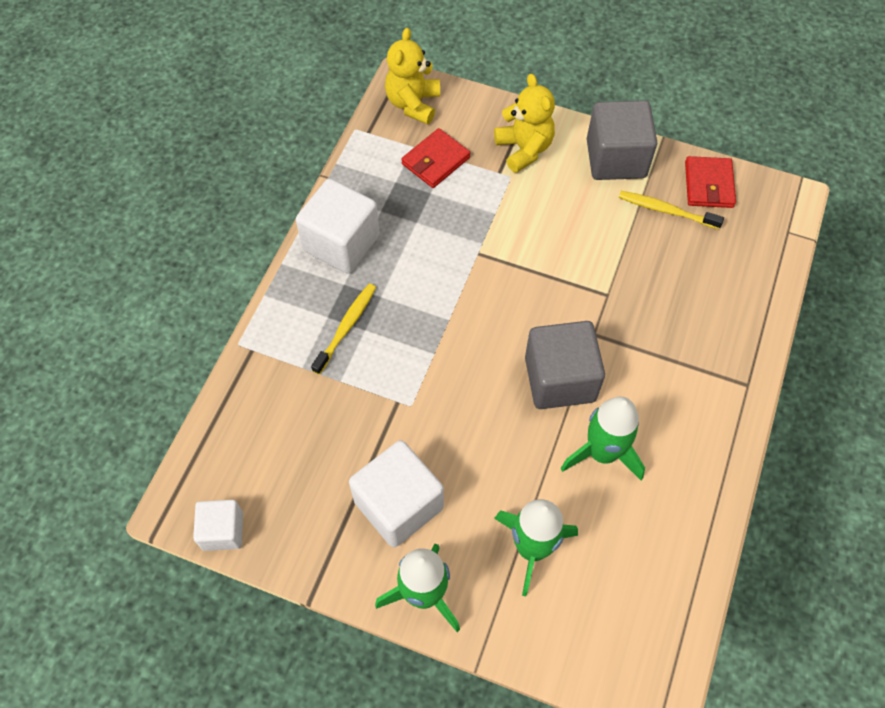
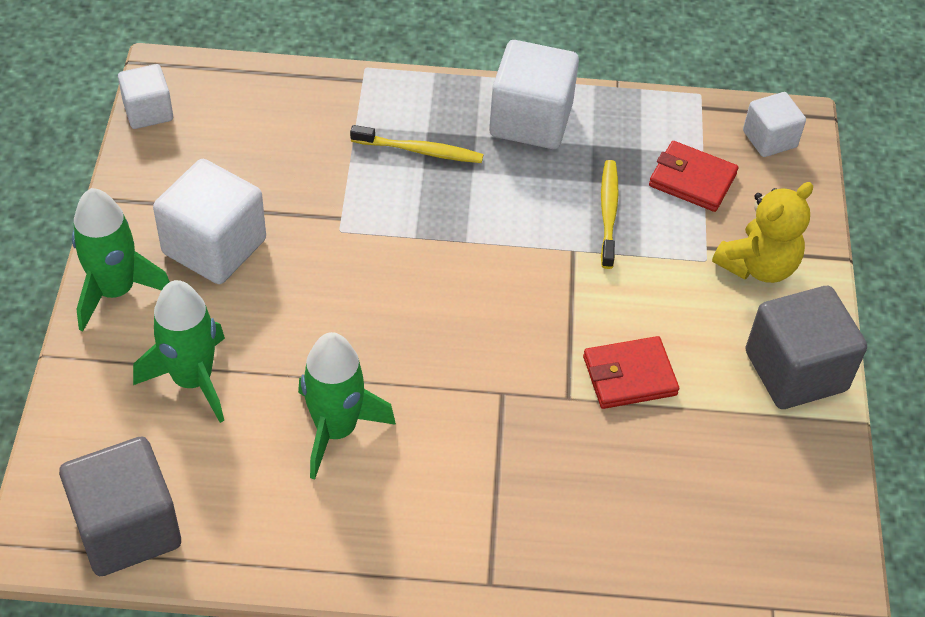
camera: 70 degrees right, 10 degrees down
yellow teddy bear [385,28,440,124] -> white cube [743,92,806,157]
grey cube [525,321,605,409] -> grey cube moved to [59,437,181,576]
yellow toothbrush [619,191,724,229] -> yellow toothbrush moved to [601,160,619,269]
red wallet [685,156,736,208] -> red wallet moved to [583,336,679,409]

